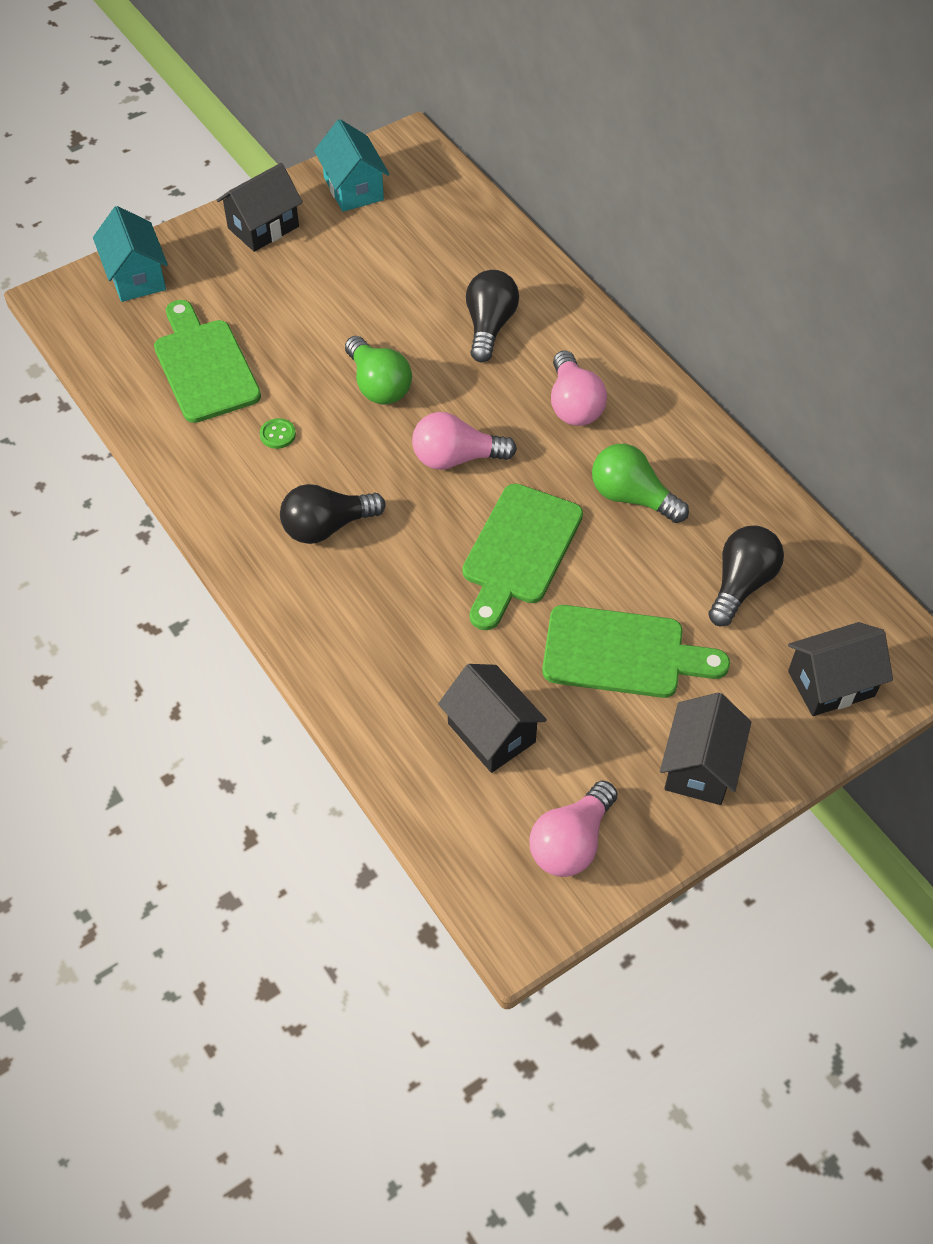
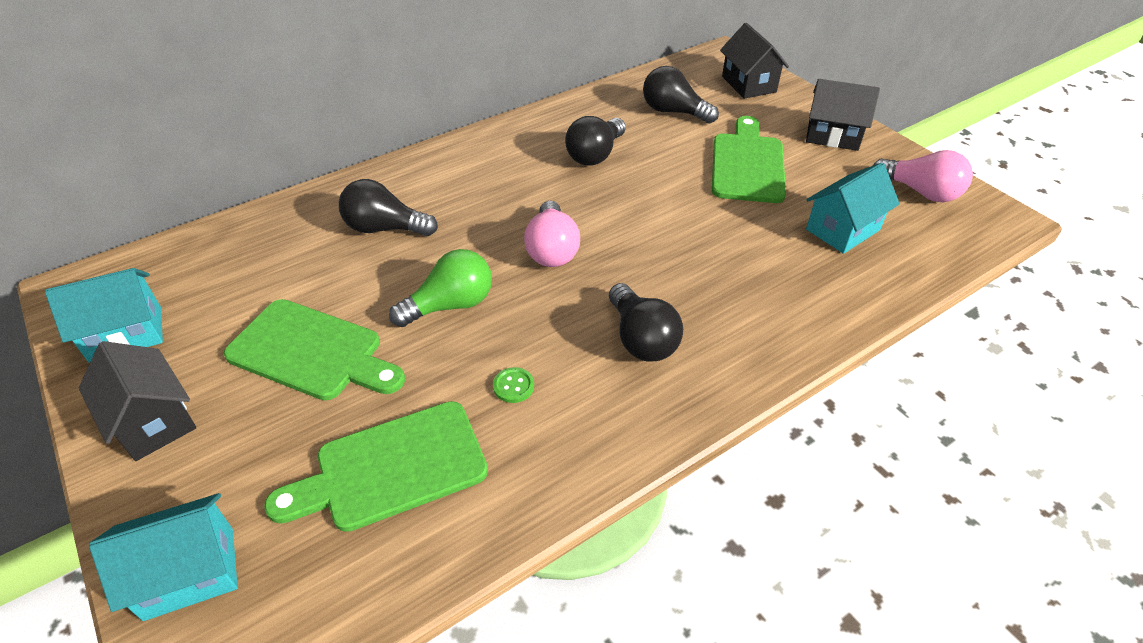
camera: 90 degrees left, 10 degrees down
black house [438,664,547,773] -> turquoise house [806,163,900,254]
green cutting board [462,483,583,630] -> green cutting board moved to [224,299,405,400]
pink light bulb [551,351,607,426] -> none
green light bulb [592,444,689,523] -> black light bulb [565,116,626,166]

